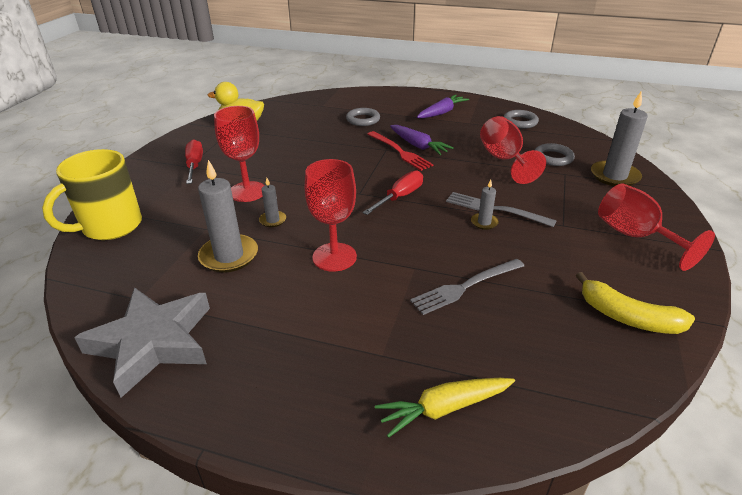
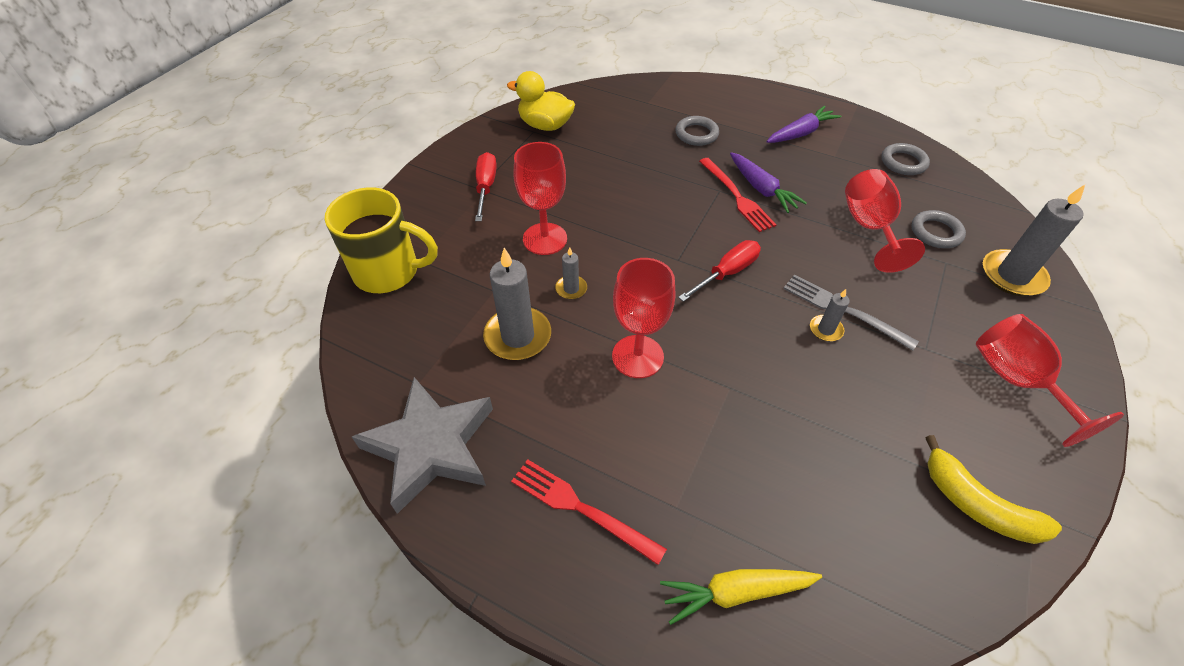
camera: 10 degrees right, 15 degrees up
yellow mug [42,149,142,240] -> yellow mug turned 135 degrees counterclockwise [325,187,438,293]
grey fork [410,259,524,315] -> none
none -> red fork [511,459,667,565]

